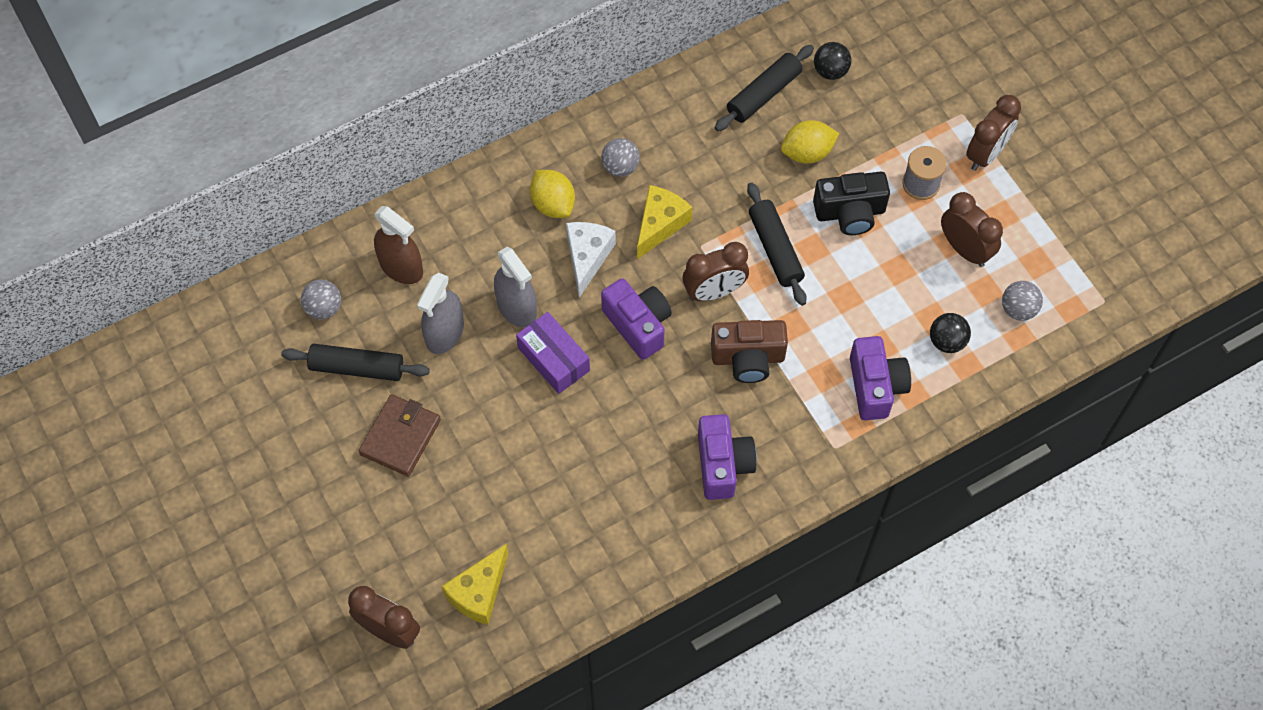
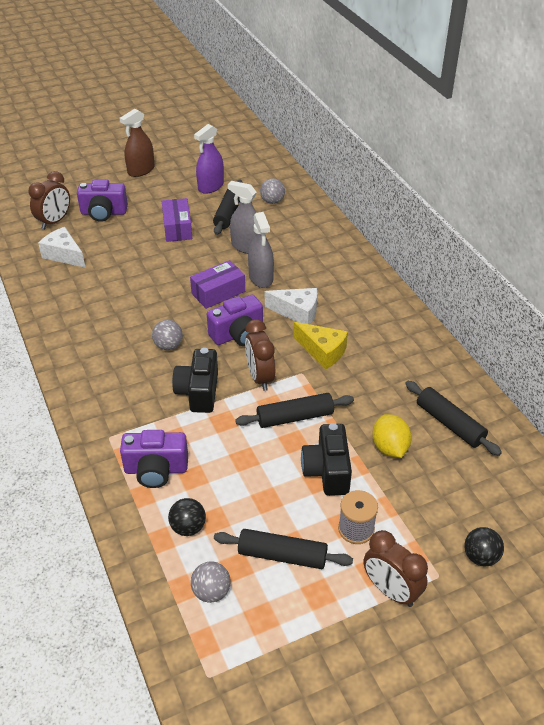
camera: 95 degrees right, 20 degrees down
brown wallet [359,394,441,477] -> purple box [162,198,192,242]
brown spray bottle [374,206,423,284] -> brown spray bottle moved to [119,109,154,177]
yellow cheese [441,543,508,625] -> white cheese [38,227,86,268]
grey spray bottle [494,247,537,328] -> grey spray bottle turned 75 degrees counterclockwise [248,212,274,288]
yellow lemon [530,170,575,218] -> none
grey ball [601,138,640,177] -> grey ball moved to [152,320,183,350]
purple camera [698,414,757,500] -> purple camera moved to [77,179,128,222]
brown camera [711,320,788,383] -> black camera [172,348,218,413]
black ball [814,42,852,80] -> black ball moved to [464,527,504,567]
brown clock [941,192,1003,267] -> black rolling pin [214,529,353,569]
none -> purple spray bottle [194,124,224,194]

